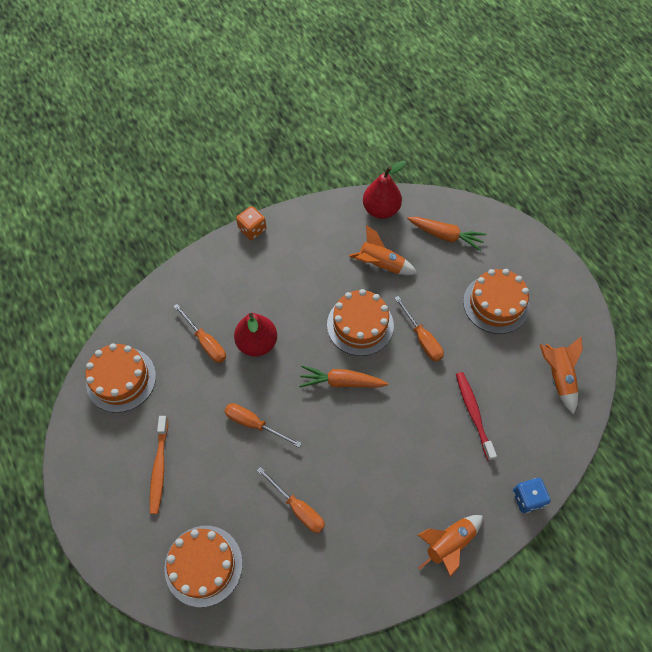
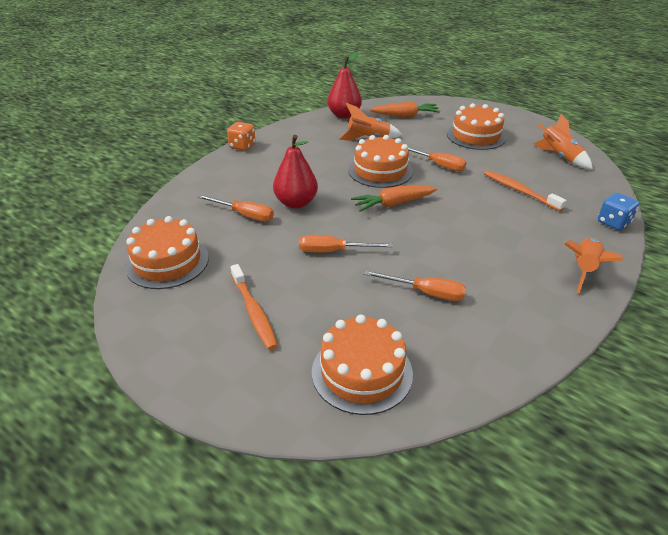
camera: 25 degrees left, 25 degrees down
red toothbrush [456,372,497,461] -> orange toothbrush [484,170,566,211]

